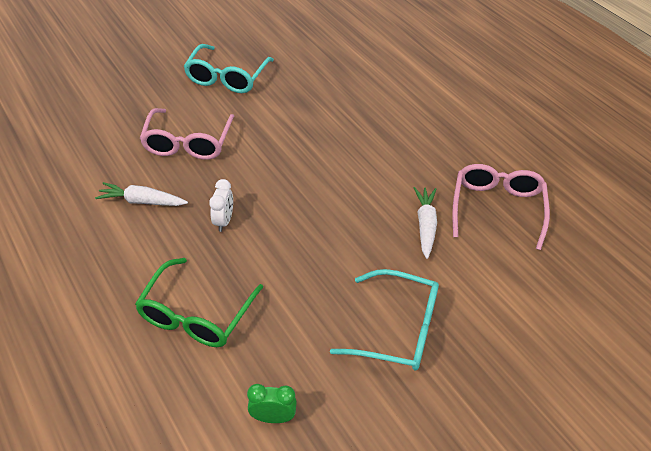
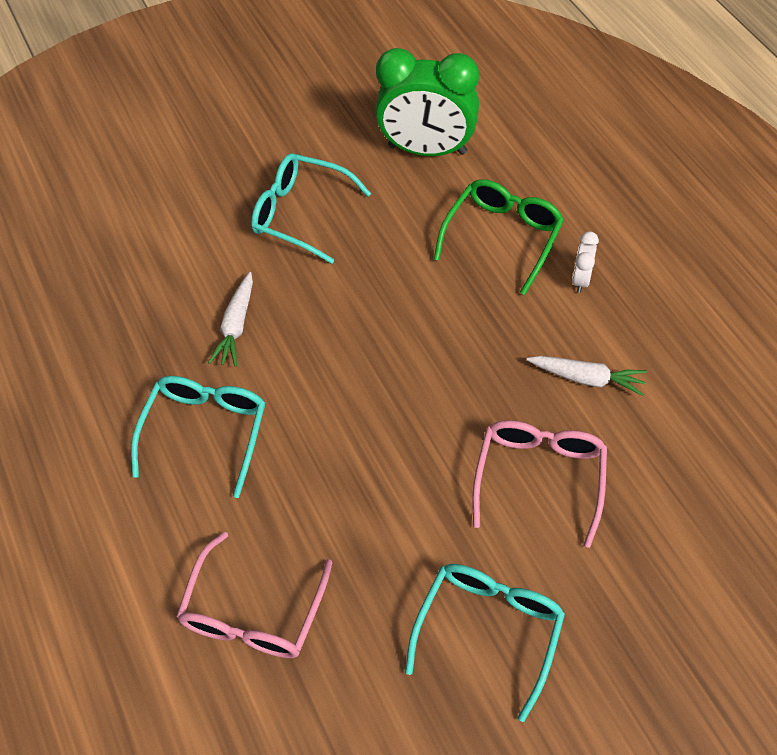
camera: 170 degrees left, 10 degrees up
white clock [209,179,233,232] -> white clock moved to [572,231,599,293]
green clock [247,384,297,423] -> green clock [375,48,479,156], size x2.39
pink glasses [452,164,550,250] -> pink glasses moved to [176,532,332,658]
none -> turquoise glasses [131,376,265,498]

